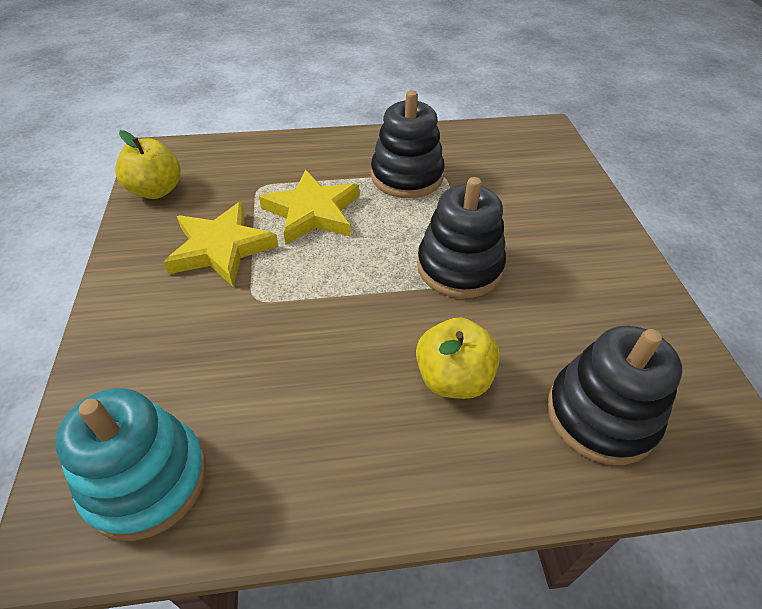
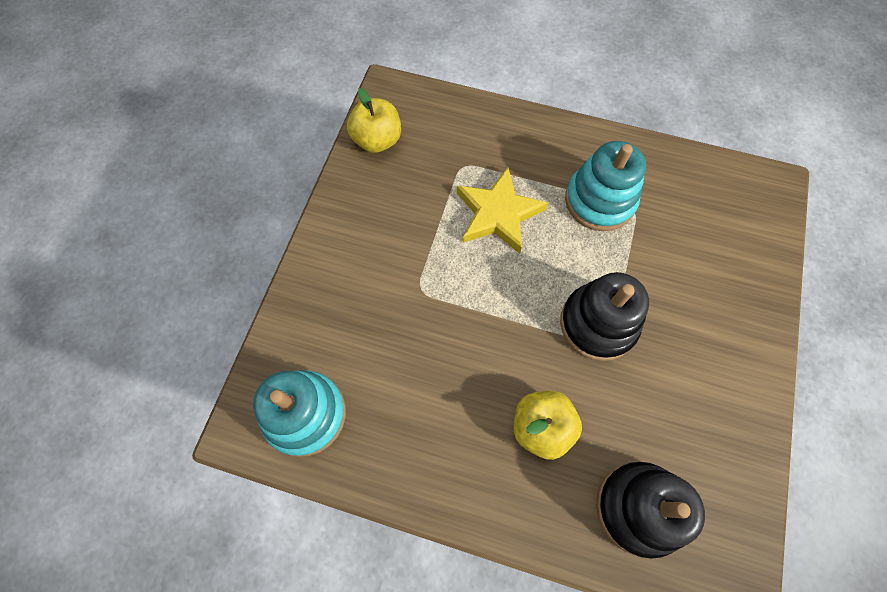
camera: 25 degrees right, 20 degrees up
yellow star [164,201,278,286] -> none
black stacking toy [371,90,445,198] -> turquoise stacking toy [565,141,646,231]

